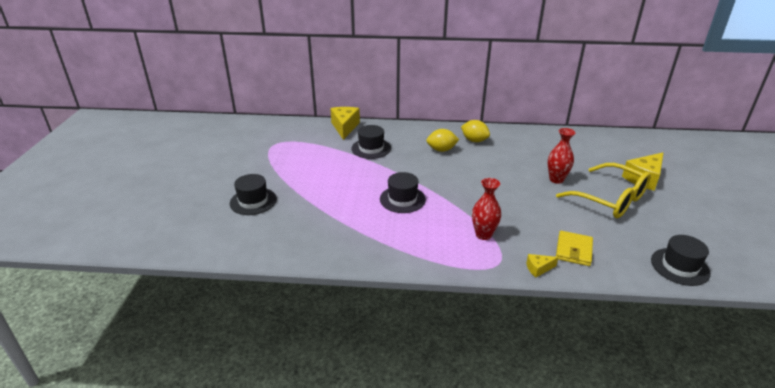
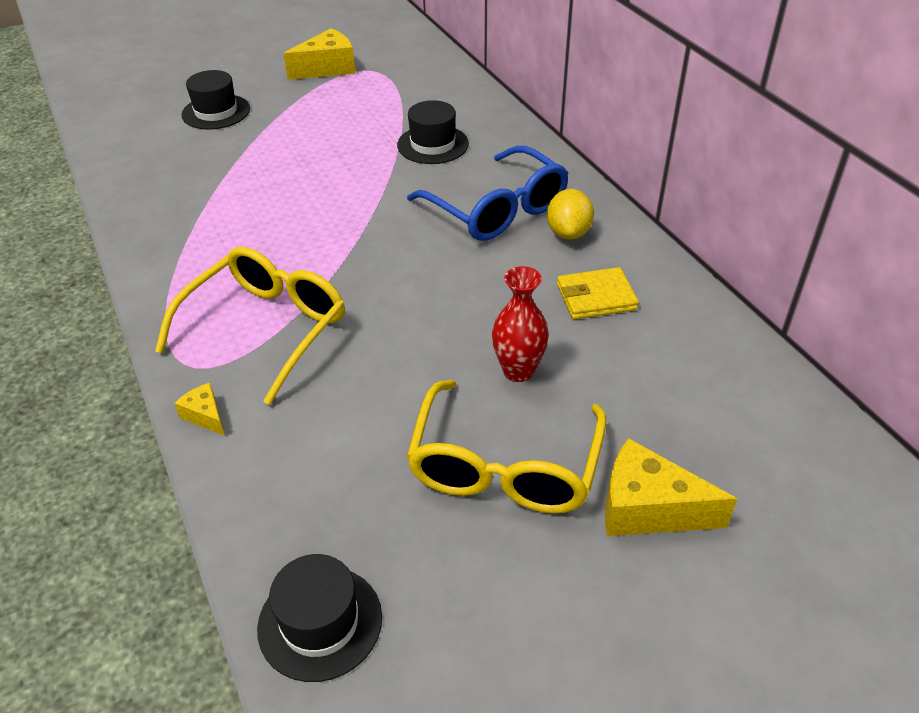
camera: 60 degrees right, 10 degrees up
yellow cheese [330,107,360,140] -> yellow cheese moved to [283,28,356,80]
black hat [380,172,426,213] -> none
yellow lemon [426,129,459,152] -> blue glasses [407,146,569,241]
red vase [472,178,501,240] -> yellow glasses [155,247,345,405]
yellow wallet [556,231,593,266] -> yellow wallet moved to [557,267,639,319]

